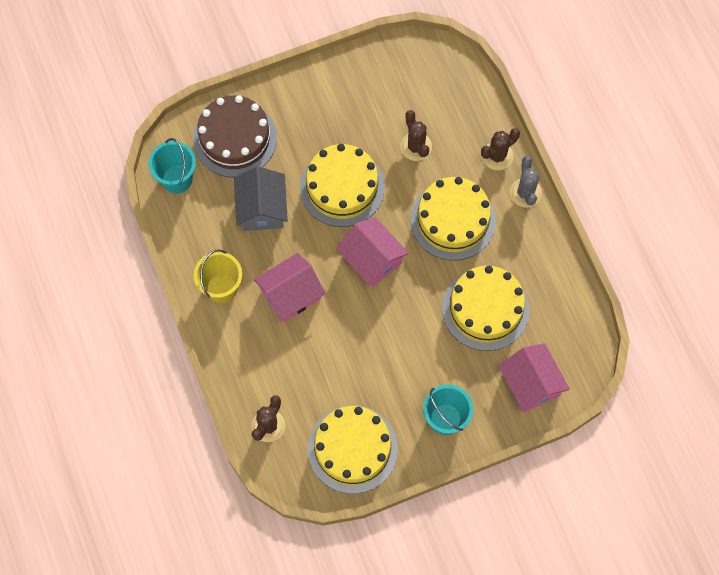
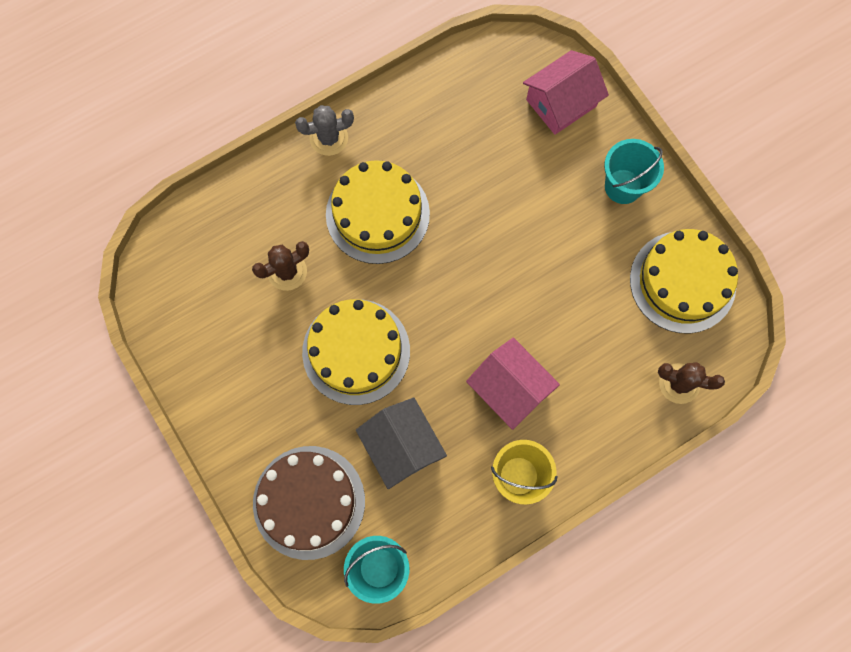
camera: 100 degrees left, 5 degrees up
grey house [234,166,288,231] -> grey house turned 75 degrees clockwise [356,398,447,489]
pink house [336,217,409,288] -> none
yellow cake [442,266,529,351] -> none
brown cactus [481,128,520,170] -> none

